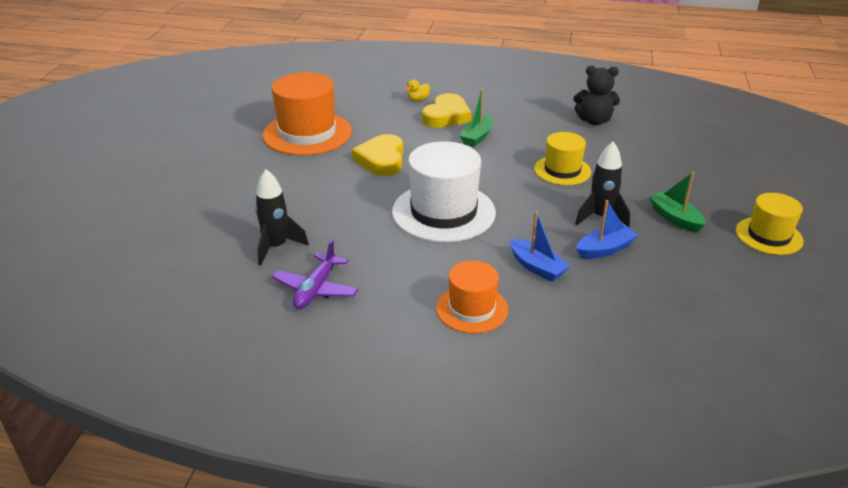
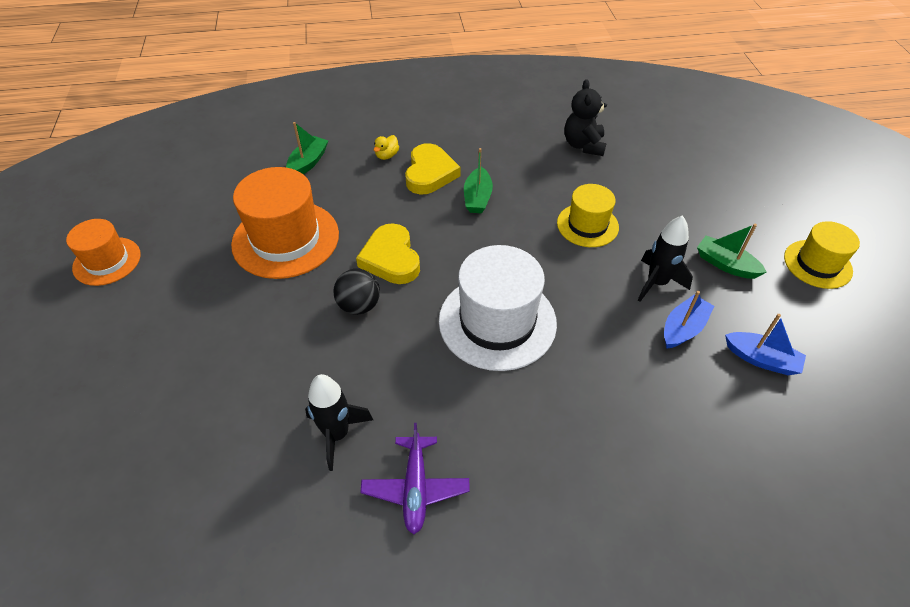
camera: 20 degrees left, 15 degrees up
orange hat [436,261,508,333] -> orange hat moved to [66,219,141,286]
blue boat [510,211,570,282] -> blue boat moved to [725,314,806,375]
black teddy bear [573,65,620,125] -> black teddy bear turned 105 degrees clockwise [565,79,607,156]
none -> green boat [286,122,328,174]
none -> black ball [333,269,380,315]

